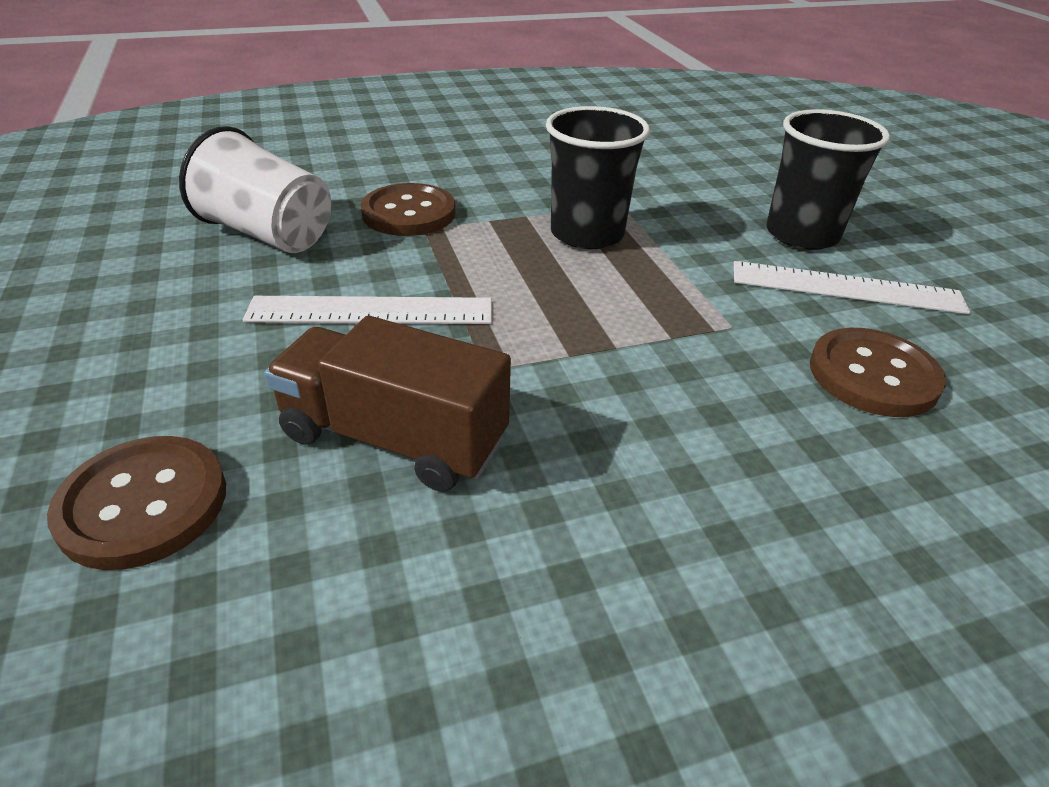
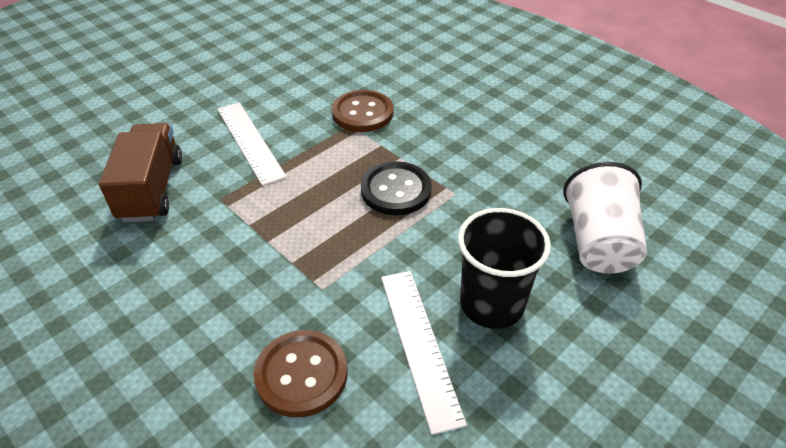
camera: 65 degrees right, 5 degrees up
brown button [47,436,226,570] -> none
white cup [179,126,331,253] -> white cup moved to [563,162,647,274]
black cup [546,106,650,249] -> black button [361,161,432,215]

